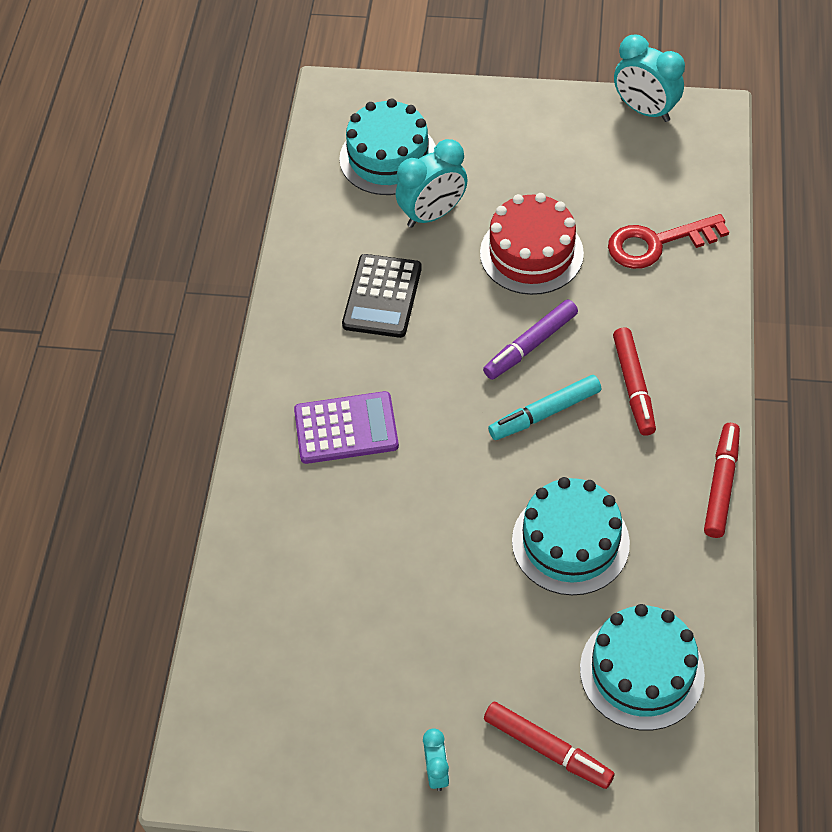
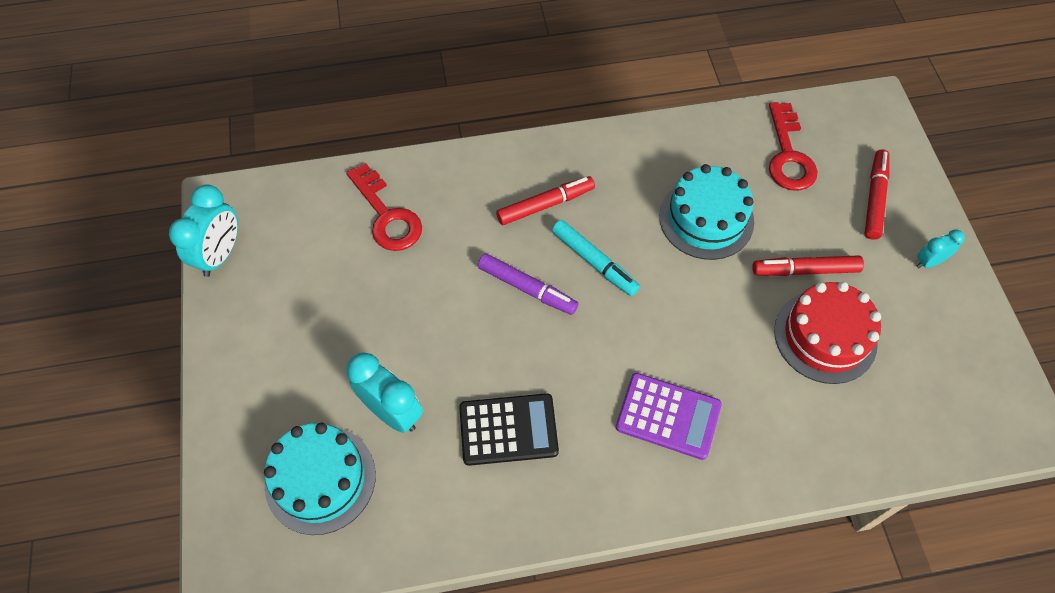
camera: 110 degrees left, 5 degrees up
purple calculator [294,391,399,464] -> purple calculator turned 135 degrees clockwise [616,373,722,460]
red cake [480,193,584,295] -> red cake moved to [774,282,881,384]
turquoise cake [580,604,705,730] -> red key [769,102,818,191]
red marker [704,423,740,538] -> red marker moved to [752,255,864,276]

